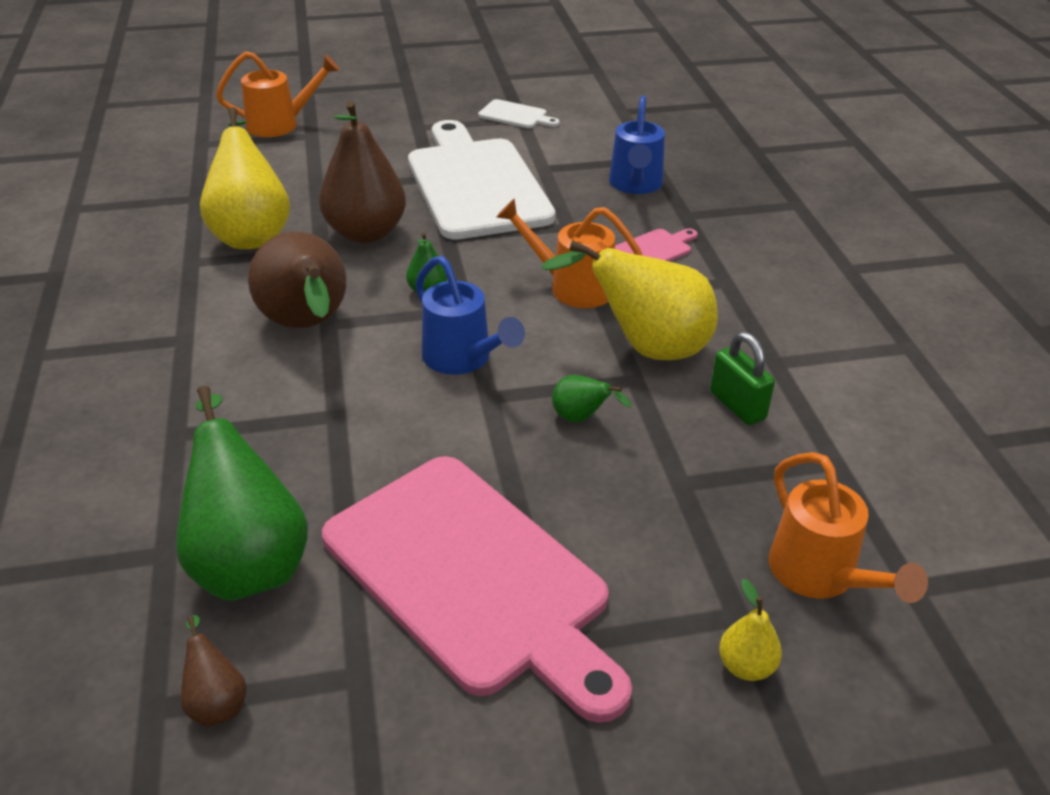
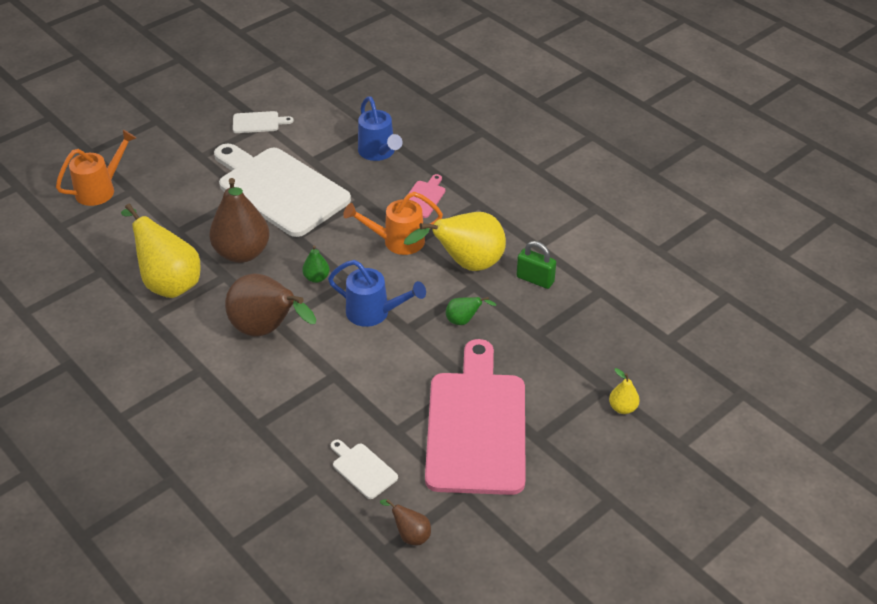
camera: 30 degrees left, 5 degrees up
green pear [176,386,308,601] -> white cutting board [331,440,398,499]
pink cutting board [322,456,632,723] -> pink cutting board turned 105 degrees counterclockwise [425,339,526,495]
orange watering can [769,452,928,603] -> none

